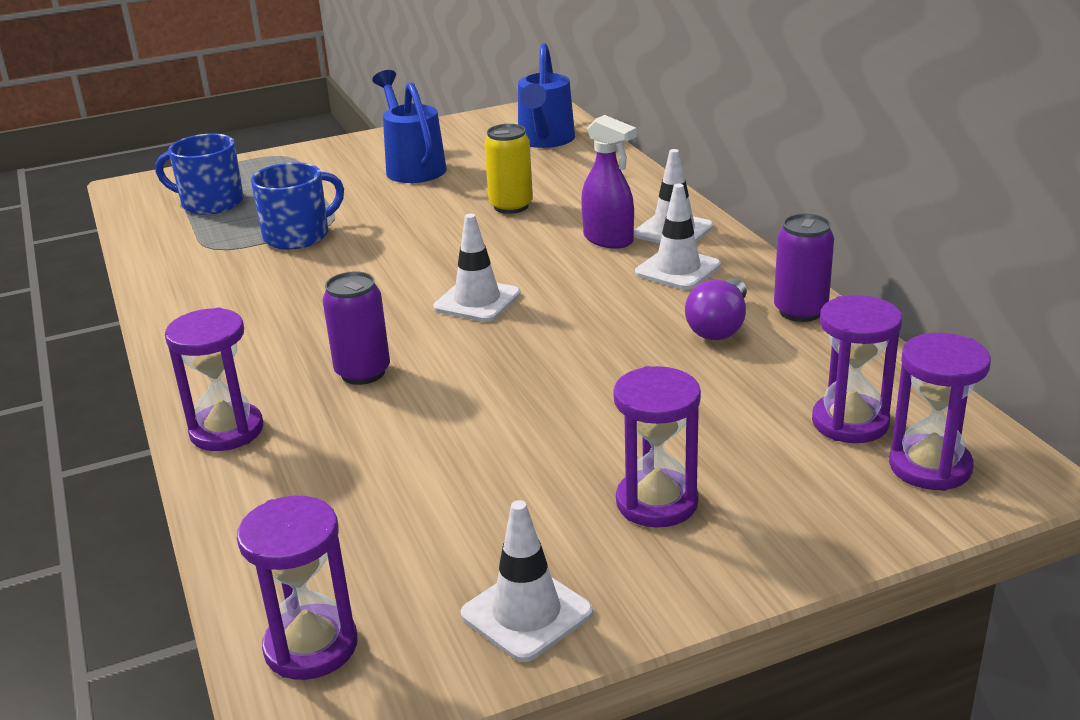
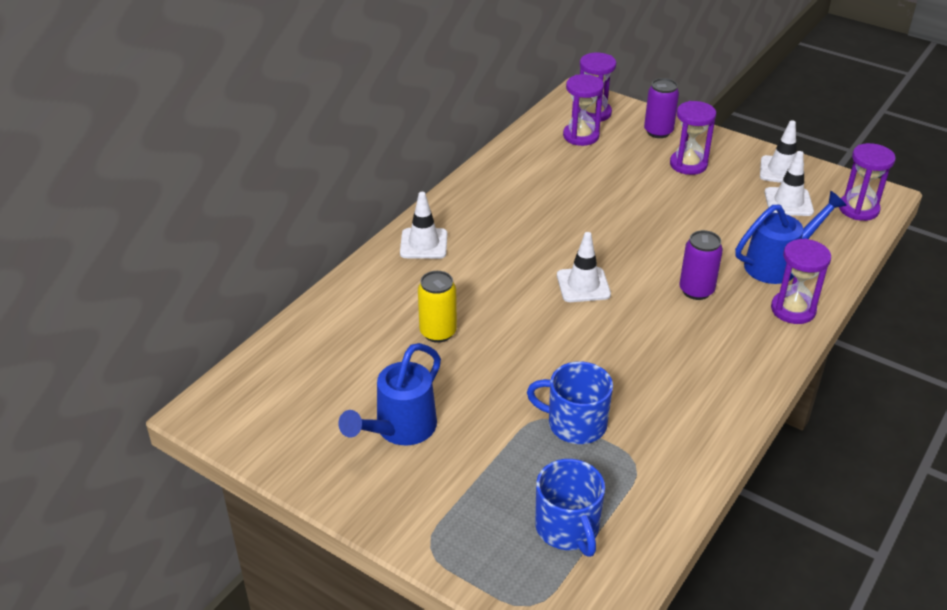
camera: 125 degrees left, 10 degrees up
blue watering can [518,43,575,148] -> blue watering can moved to [735,191,847,284]
purple spray bottle [581,115,637,249] -> none
white traffic cone [635,184,721,290] -> white traffic cone moved to [764,151,814,216]
purple light bulb [685,278,747,340] -> none
purple can [774,214,834,322] -> purple can moved to [644,78,679,138]

